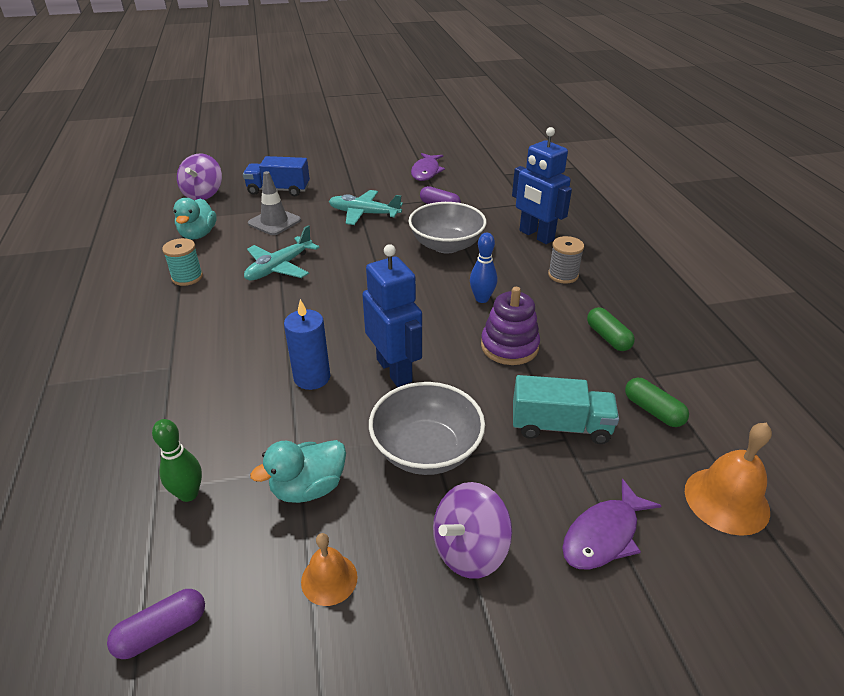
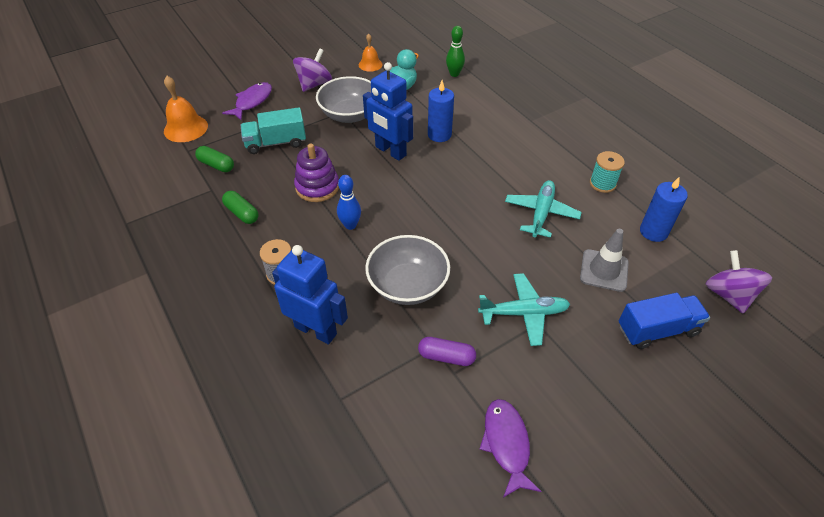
camera: 160 degrees right, 10 degrees up
purple capsule [107,589,205,659] -> none
turquoise duck [173,198,216,239] -> blue candle [640,177,688,242]

